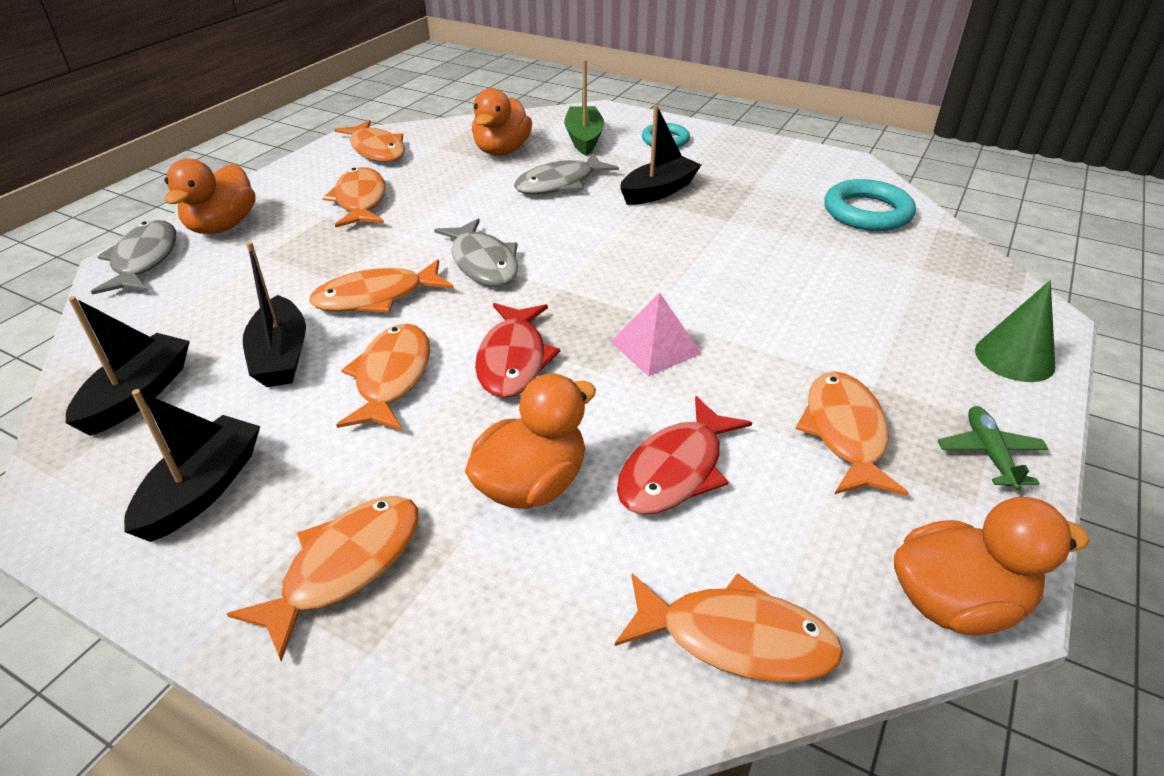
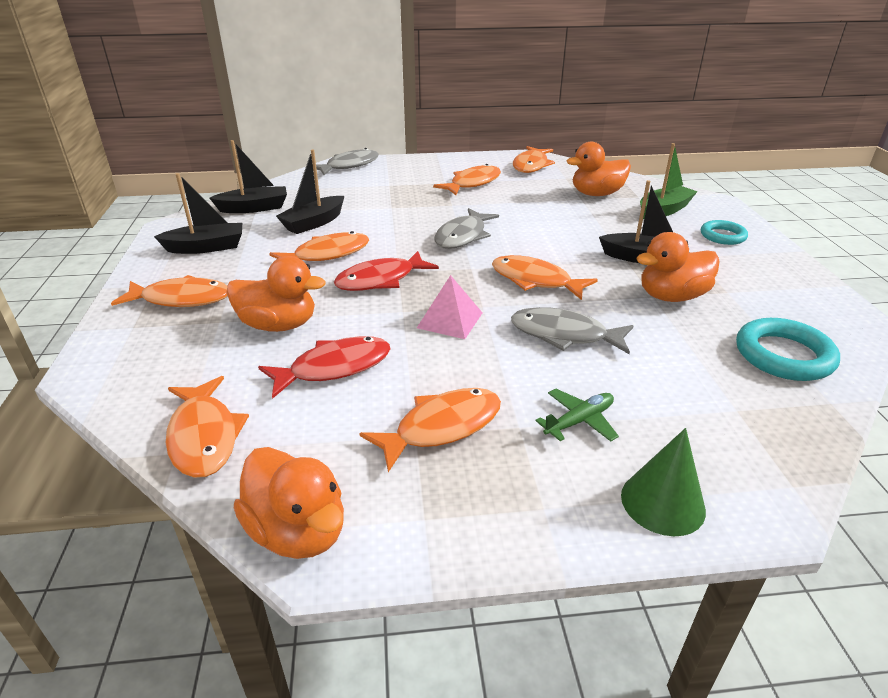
camera: 55 degrees right, 5 degrees down
orange duck [164,158,255,234] -> orange duck moved to [636,232,720,302]
orange fish [309,259,454,312] -> orange fish moved to [492,255,598,300]
grey fish [514,153,619,195] -> grey fish moved to [511,307,634,354]
red fish [617,396,752,515] -> red fish turned 150 degrees clockwise [258,336,390,399]
green plane [938,406,1049,490] -> green plane moved to [535,389,619,441]

